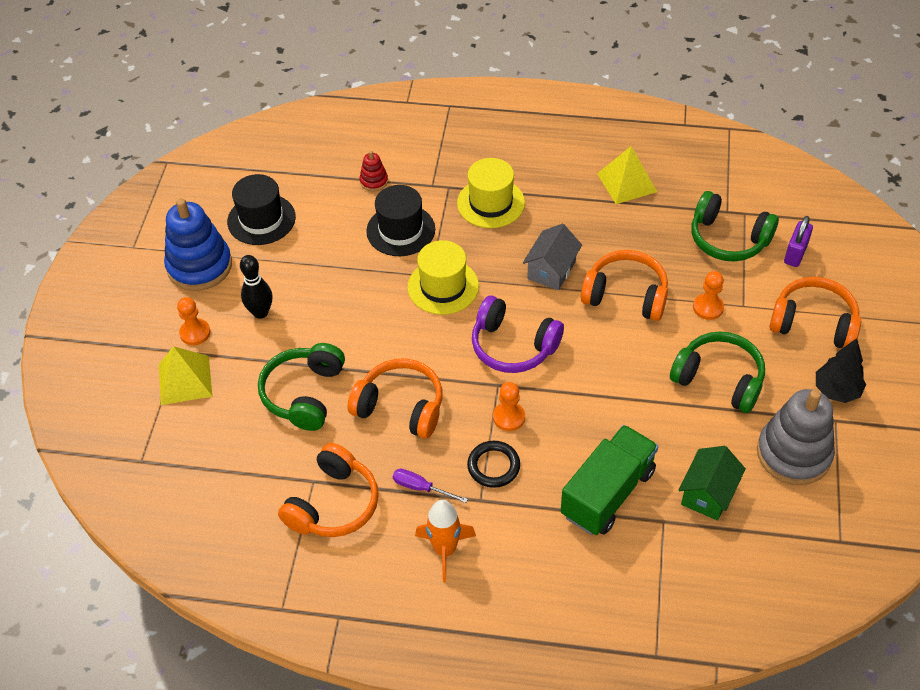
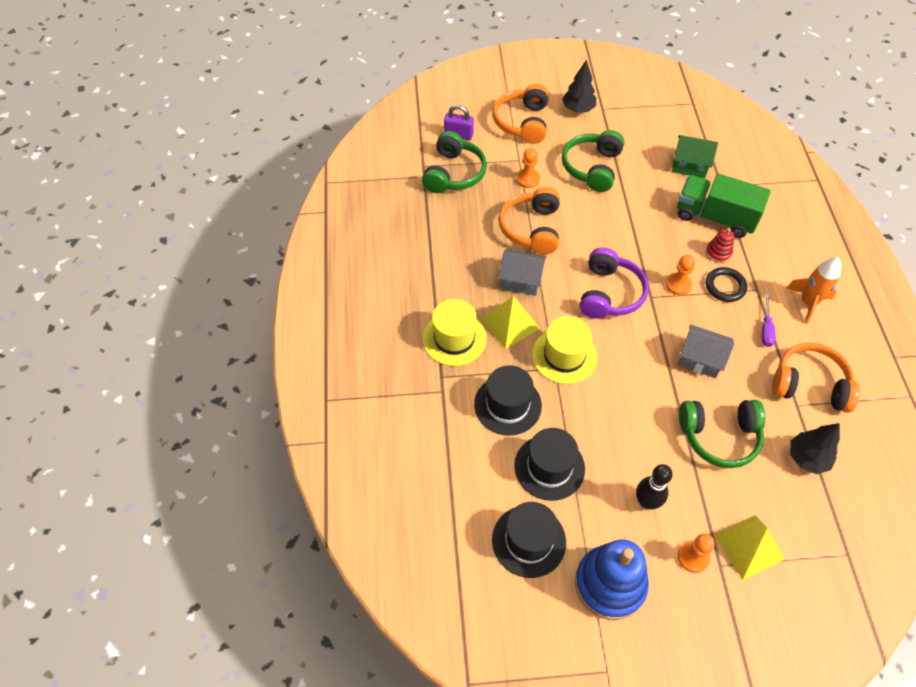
camera: 105 degrees left, 5 degrees up
orange headphones [347,359,443,439] -> grey house [678,324,734,378]
red stacking toy [360,151,388,191] -> red stacking toy moved to [706,228,734,263]
yellow pyramid [597,146,657,204] -> yellow pyramid moved to [481,296,540,349]
grey stacking toy [757,389,835,485] -> none
none -> black hat [514,428,585,501]
none -> black tree [790,423,840,474]

